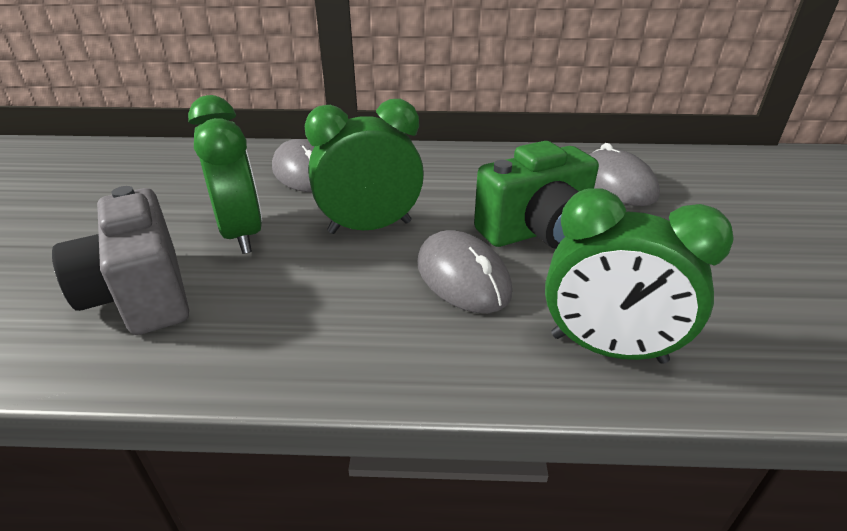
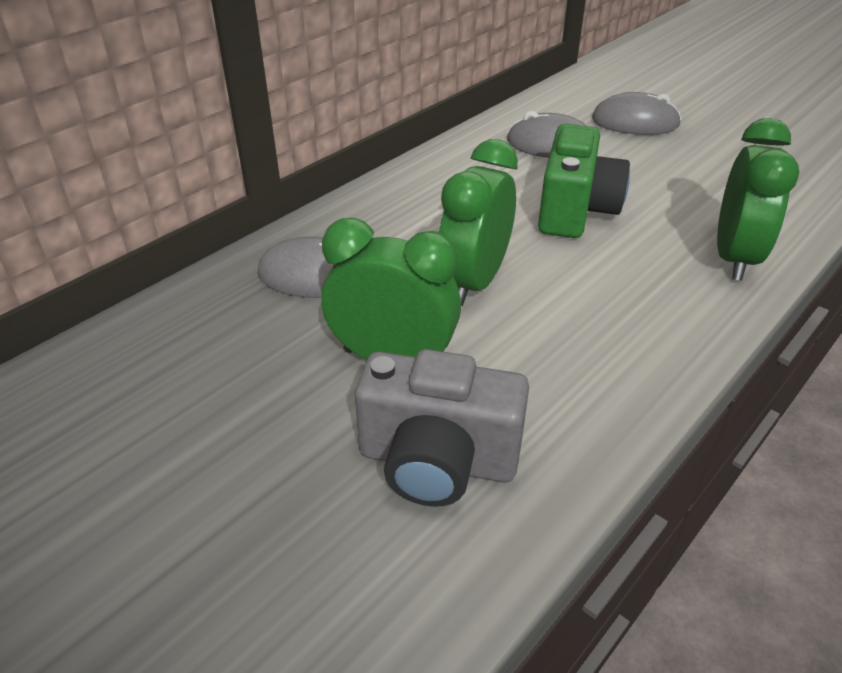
camera: 50 degrees left, 5 degrees up
grey mouse [417,230,512,313] -> grey mouse moved to [592,92,681,135]
green clock [545,188,734,364] -> green clock turned 45 degrees counterclockwise [717,118,799,281]

